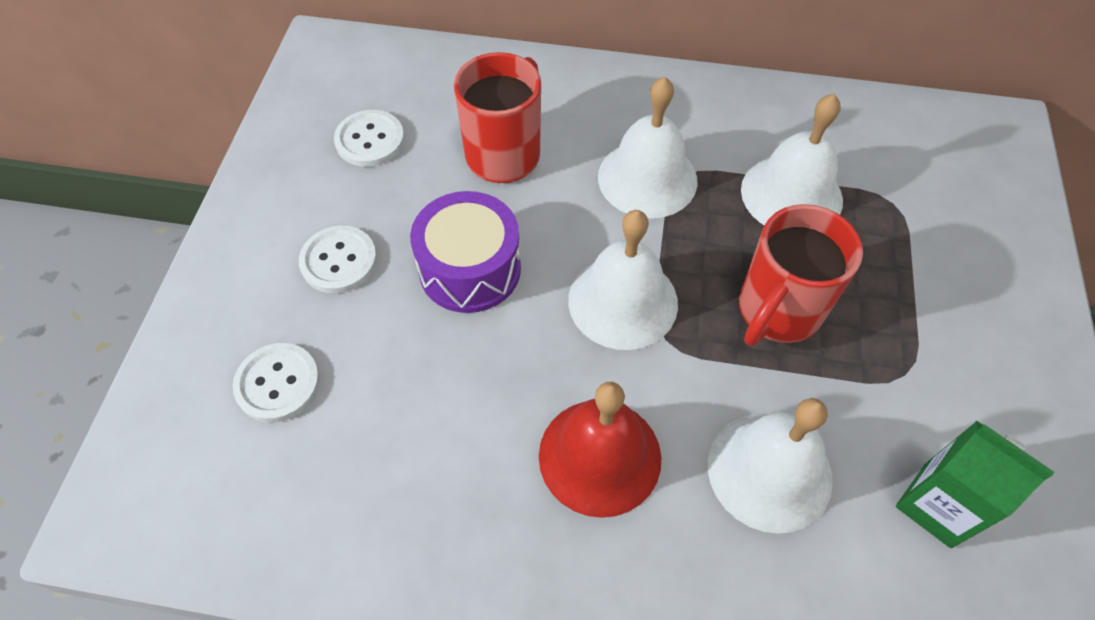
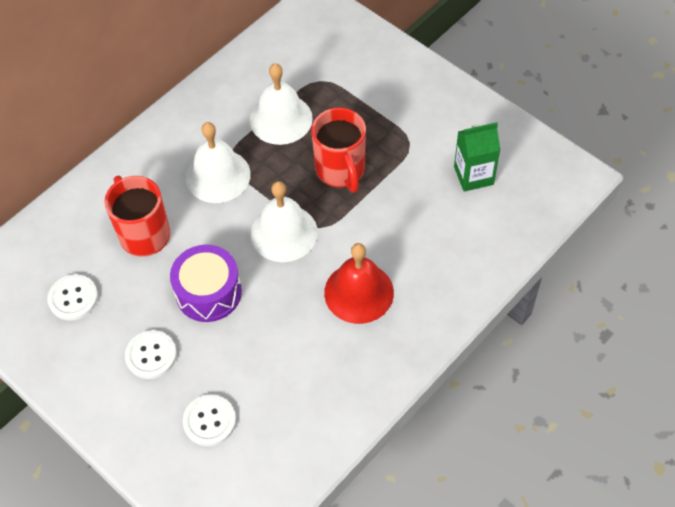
camera: 55 degrees left, 0 degrees up
white bell [708,398,833,534] -> none

